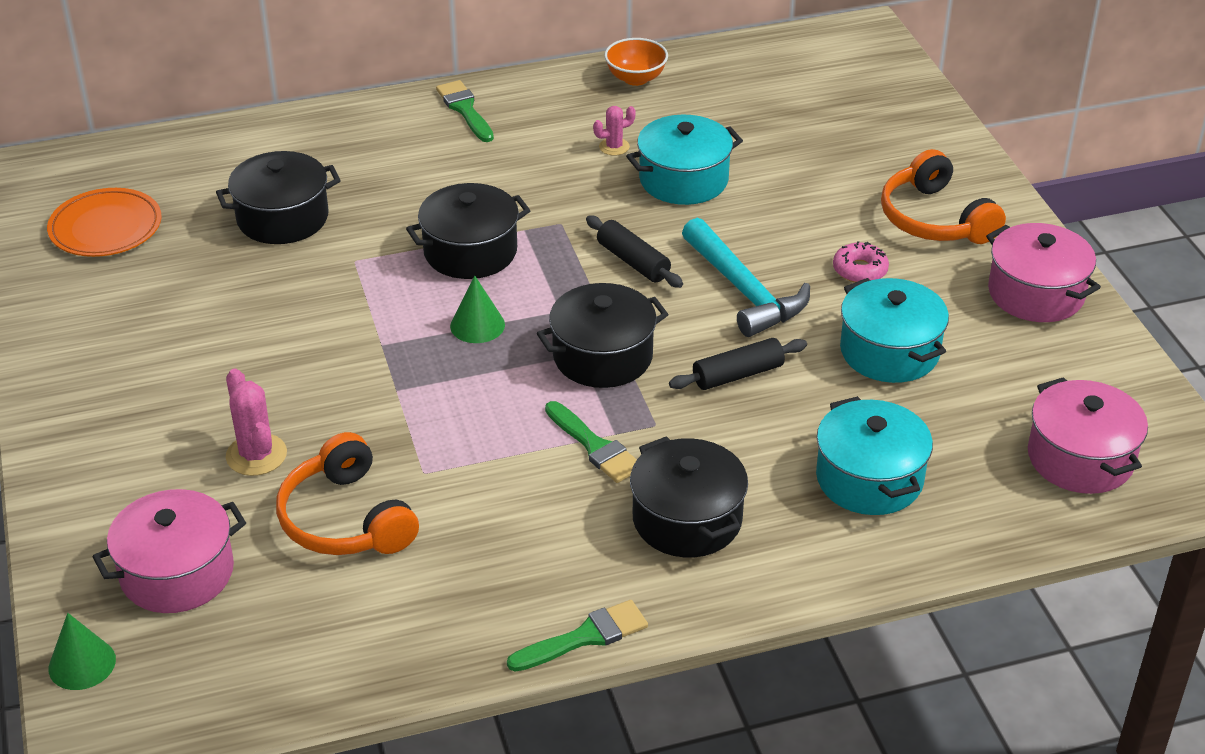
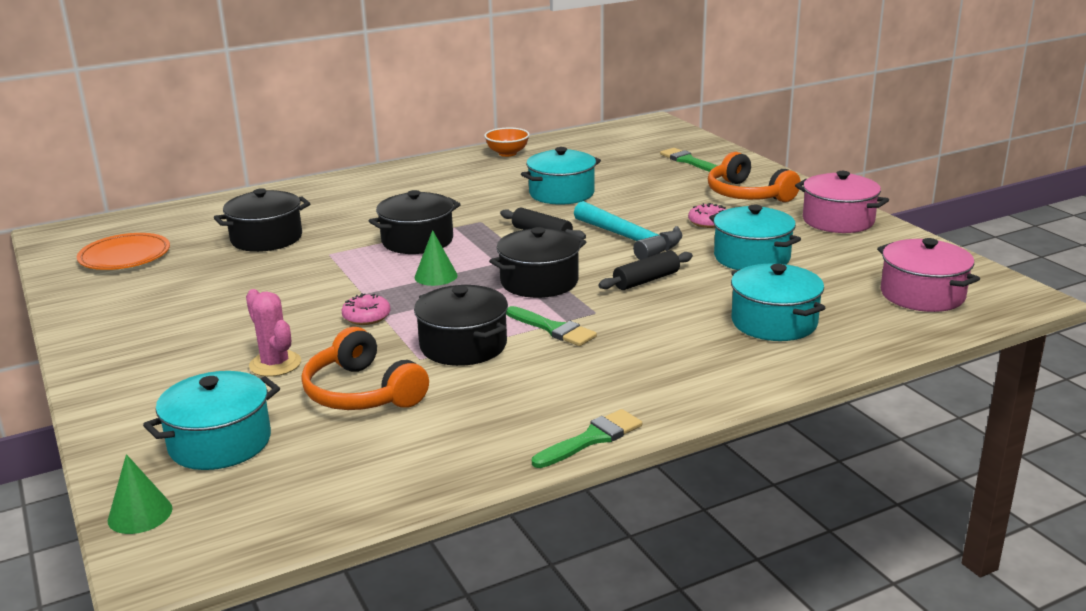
camera: 10 degrees left, 15 degrees down
pink pot [92,489,246,613] -> turquoise pot [143,371,280,470]
green brush [436,80,494,142] -> green brush moved to [660,148,717,172]
pink cactus [593,106,636,156] -> none
black pot [630,436,748,557] -> black pot moved to [414,285,508,366]
none -> pink donut [342,294,391,325]

